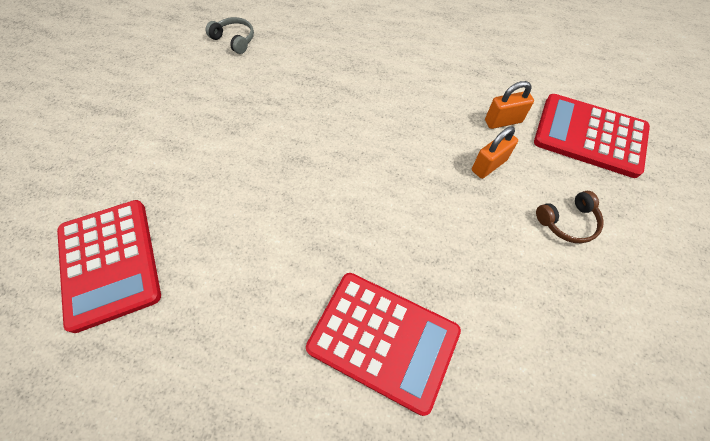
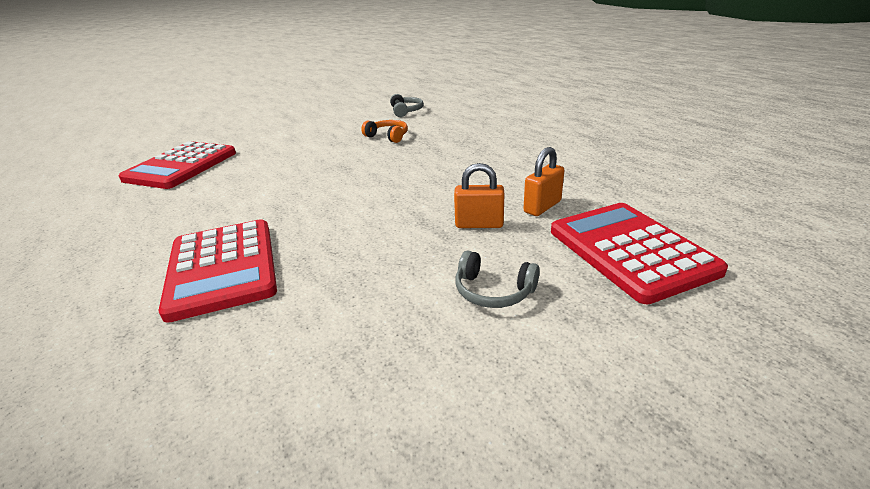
camera: 45 degrees right, 30 degrees down
orange padlock [485,81,534,129] -> orange padlock turned 75 degrees counterclockwise [523,147,564,216]
brown headphones [536,191,604,243] -> grey headphones [455,250,540,308]
none -> orange headphones [361,120,408,143]

